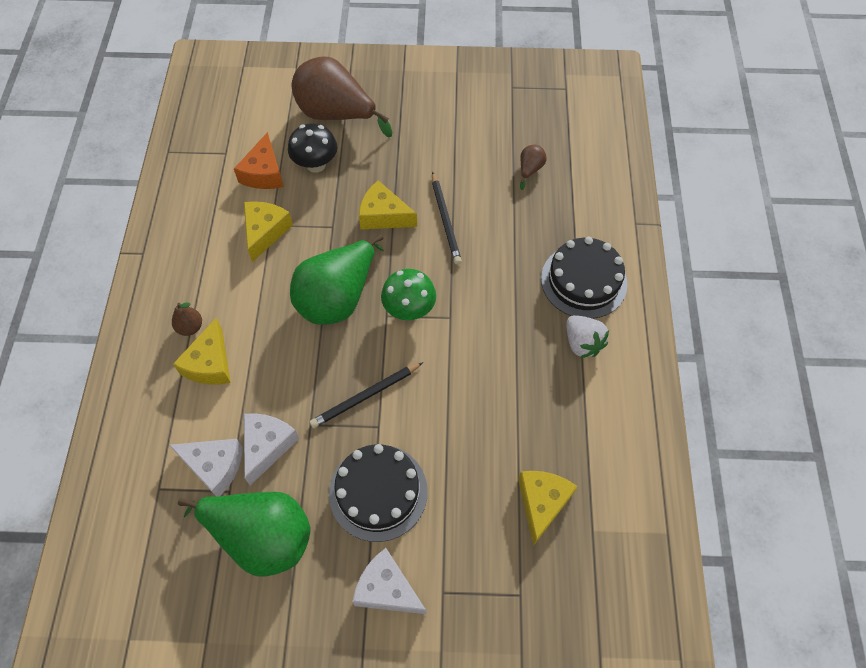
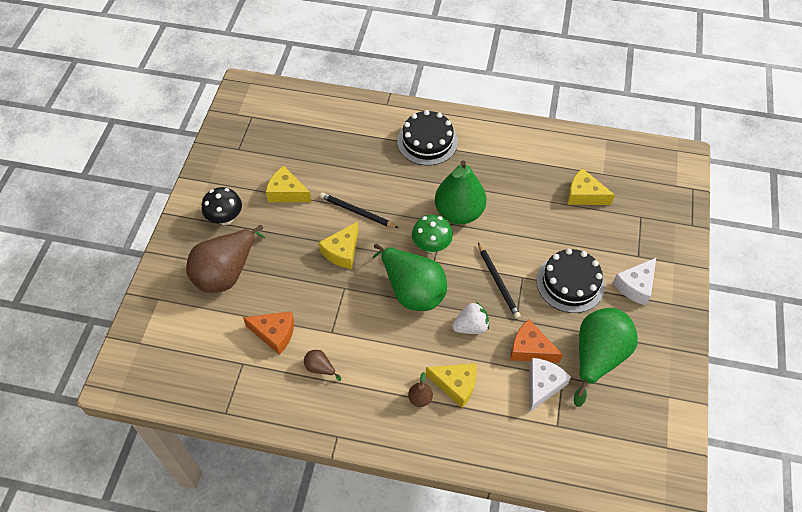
camera: 80 degrees left, 5 degrees down
yellow cheese [244,201,293,262] -> yellow cheese moved to [266,166,311,202]
white cheese [244,413,299,485] -> orange cheese [510,319,563,363]
black mushroom [288,123,338,173] -> black mushroom moved to [202,187,242,225]
black pencil [432,171,462,265] -> black pencil turned 150 degrees counterclockwise [320,192,398,228]
brown pear [520,145,546,190] -> brown pear moved to [304,350,341,381]
white strawberry [566,315,609,358] -> white strawberry moved to [452,302,489,334]
none -> green pear [435,160,487,224]

